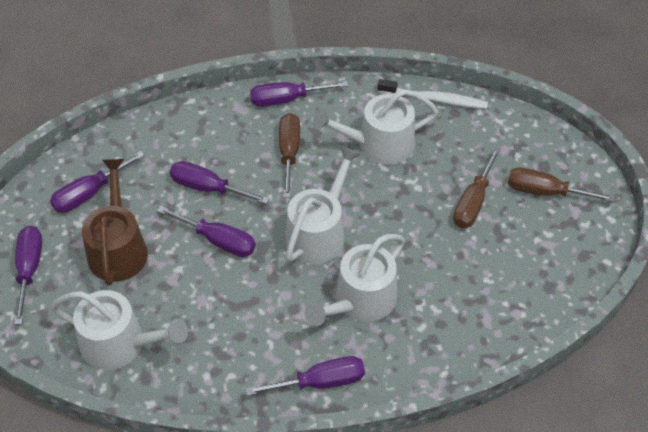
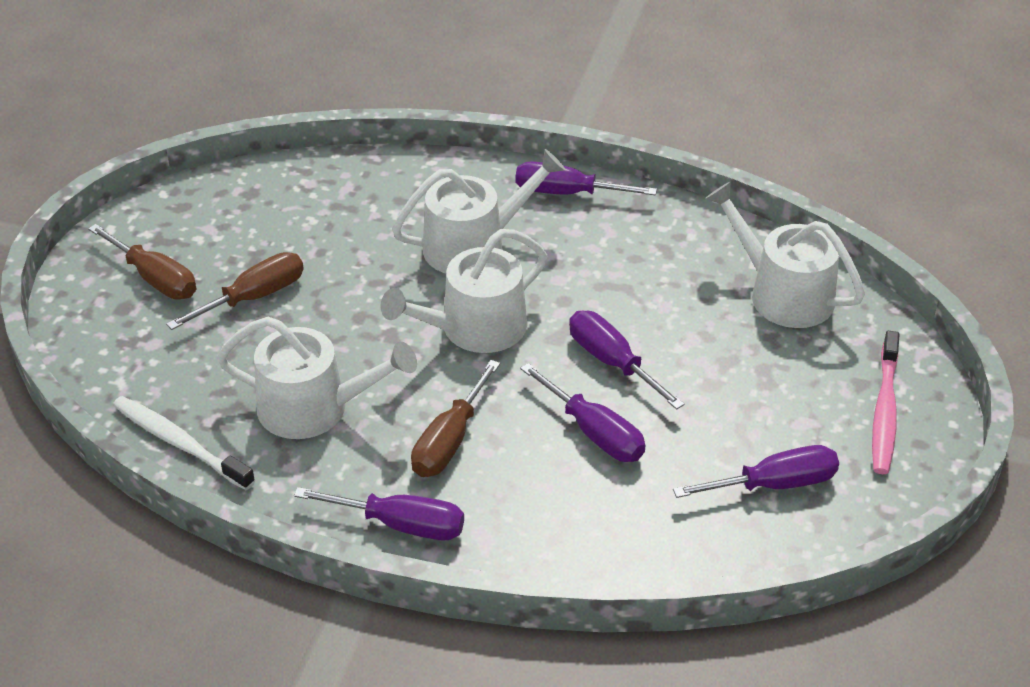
camera: 155 degrees left, 10 degrees down
purple screwdriver [14,226,42,325] -> pink toothbrush [872,331,900,474]
brown watering can [82,159,148,286] -> none

